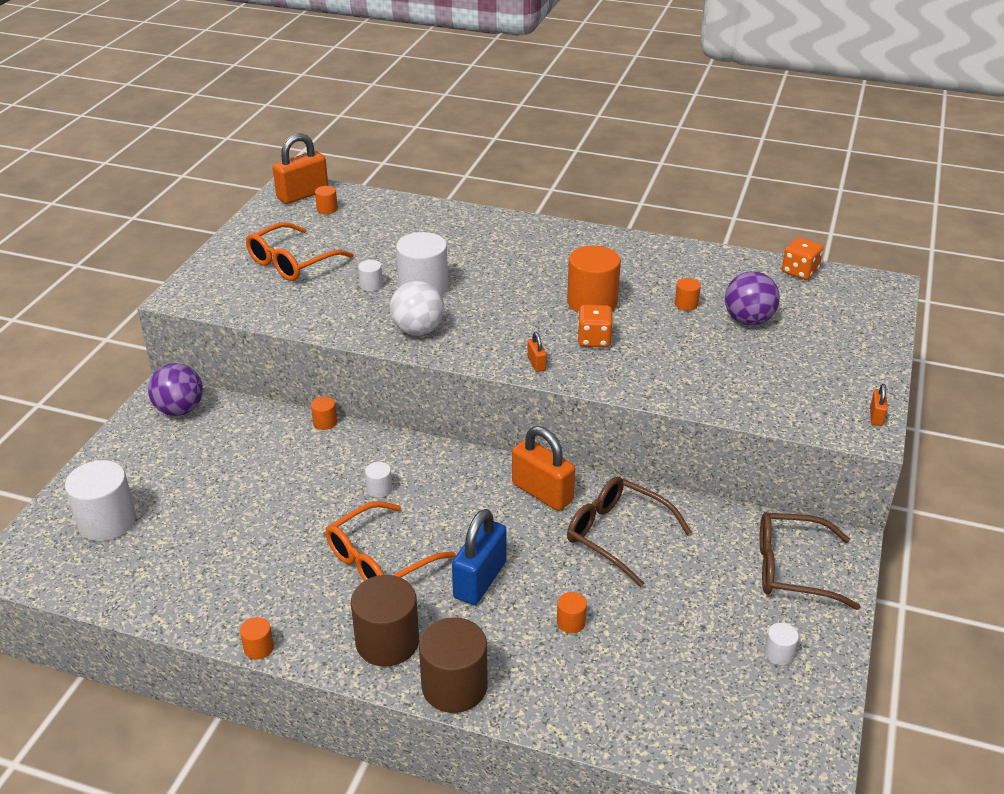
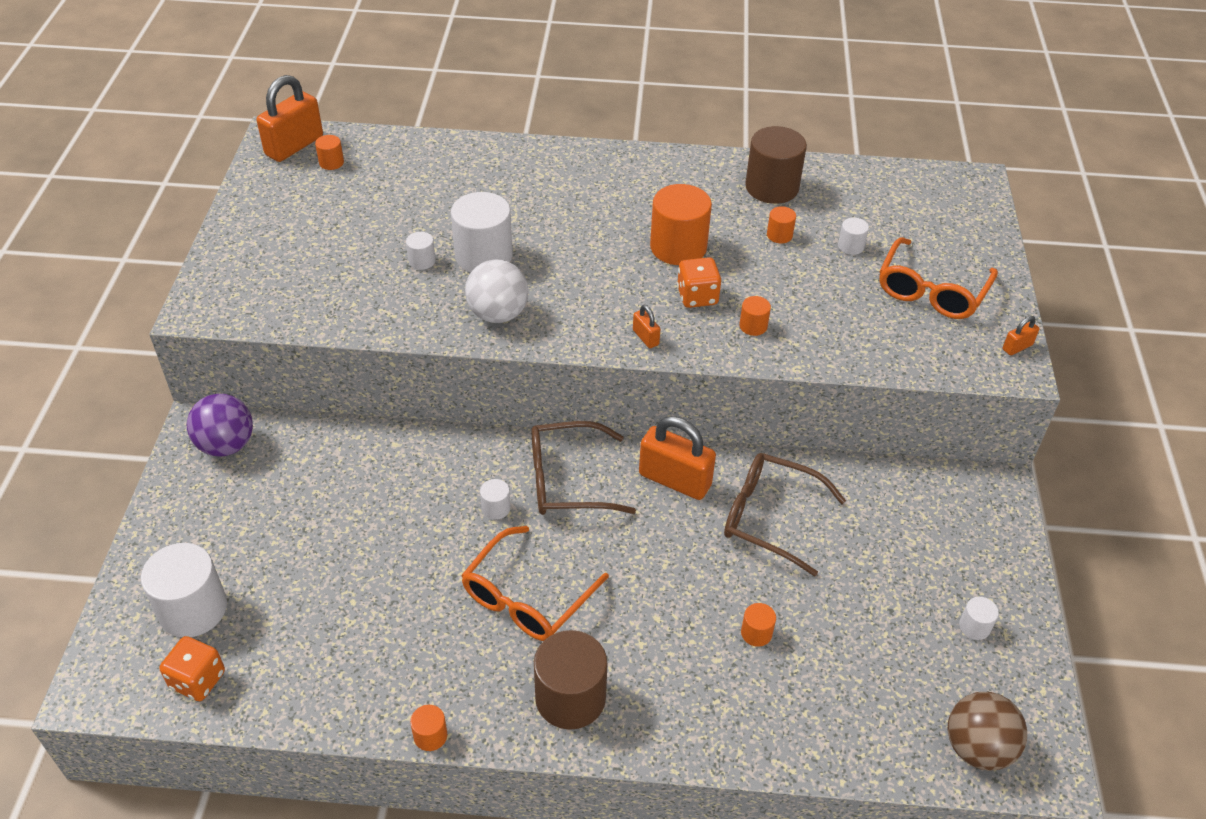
camera: 15 degrees left, 10 degrees up
orange glasses [246,222,354,281] -> orange glasses moved to [879,237,998,319]
orange cylinder [311,396,337,430] -> orange cylinder moved to [739,296,771,336]
brown cylinder [419,617,488,713] -> brown cylinder moved to [745,126,807,204]
blue padlock [452,509,507,605] -> none
purple ball [725,271,780,325] -> white cylinder [838,218,869,255]
brown glasses [760,512,860,610] -> brown glasses moved to [531,421,636,515]
orange dice [782,237,823,280] -> orange dice moved to [160,636,225,701]
orange padlock [870,384,888,426] -> orange padlock turned 60 degrees clockwise [1003,316,1039,356]
none -> brown ball [948,692,1027,771]

